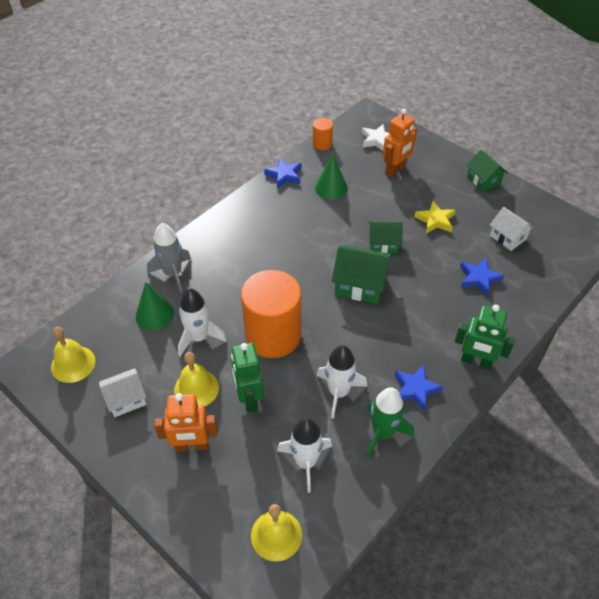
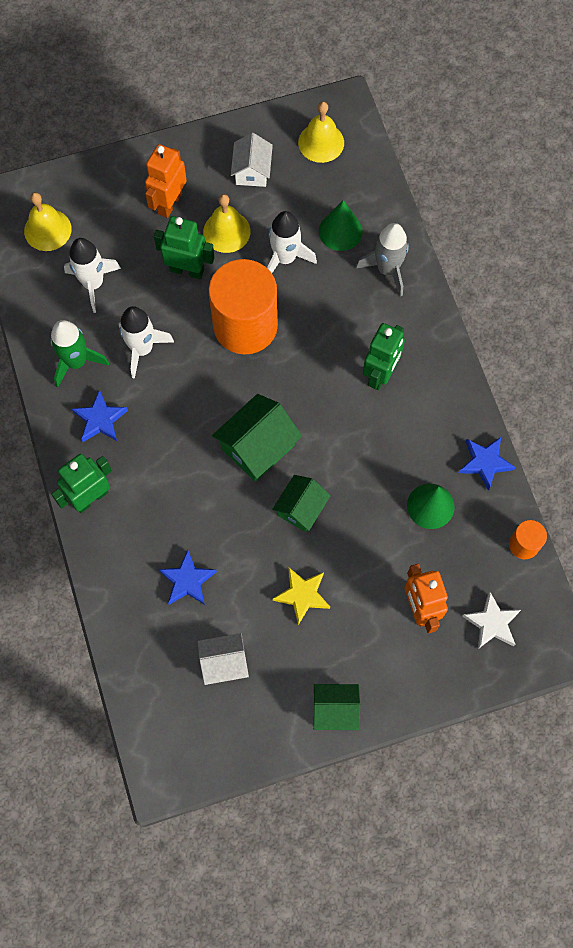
camera: 120 degrees right, 20 degrees up
none -> green robot [363,323,405,390]

